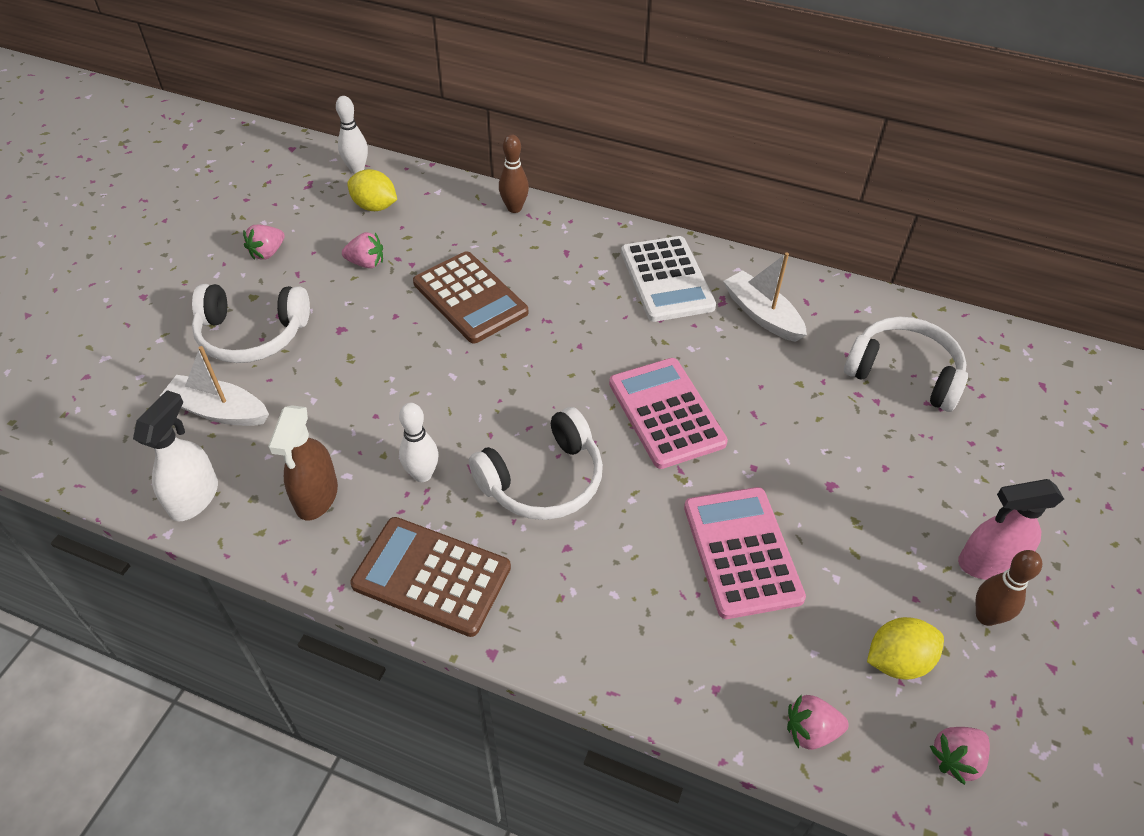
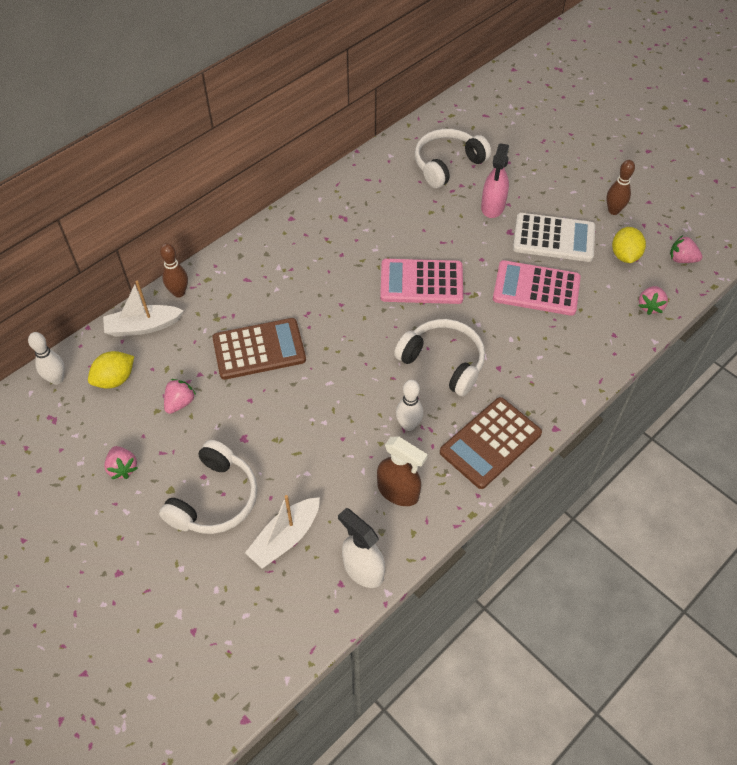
camera: 65 degrees left, 5 degrees up
white headphones [469,407,603,520] -> white headphones turned 45 degrees counterclockwise [394,319,485,396]
white calculator [621,236,716,322] -> white calculator moved to [513,213,595,262]
white boat [723,253,807,342] -> white boat moved to [103,281,184,337]
pink strawberry [930,727,990,785] -> pink strawberry turned 120 degrees clockwise [670,235,703,263]
pink spray bottle [958,479,1064,580] -> pink spray bottle moved to [481,143,509,218]

